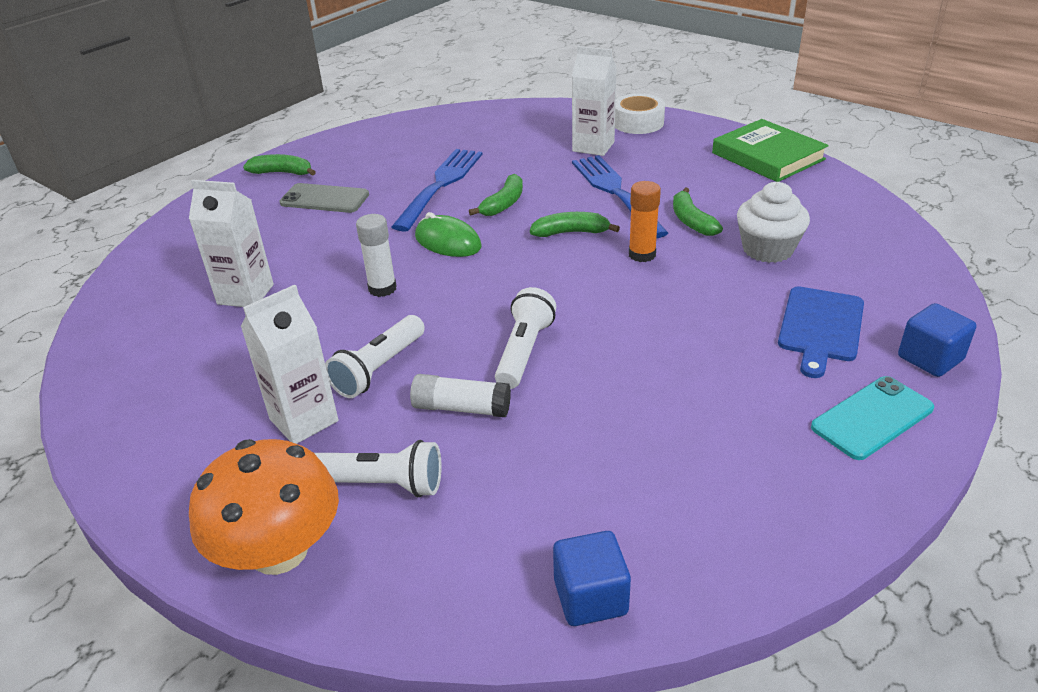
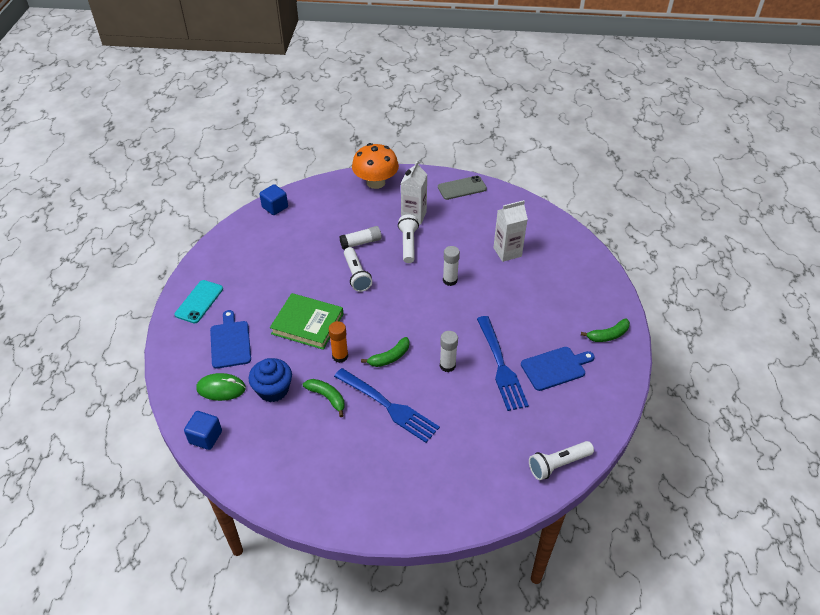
camera: 145 degrees right, 10 degrees up
grey phone [280,183,369,213] -> grey phone moved to [438,176,487,200]
white flashlight [314,440,442,497] -> white flashlight moved to [529,441,594,480]
green mouse [415,212,482,257] -> green mouse moved to [196,373,246,401]
green banana [469,174,523,216] -> white glue stick [440,331,458,372]
white carton [572,46,617,156] -> none
white tape [615,93,665,134] -> none
green book [712,119,829,182] -> green book moved to [270,293,343,350]
white cupcake [737,182,810,263] -> blue cupcake [249,358,292,402]
blue cube [898,303,976,377] -> blue cube moved to [184,411,222,450]
none -> blue cutting board [521,347,595,391]

